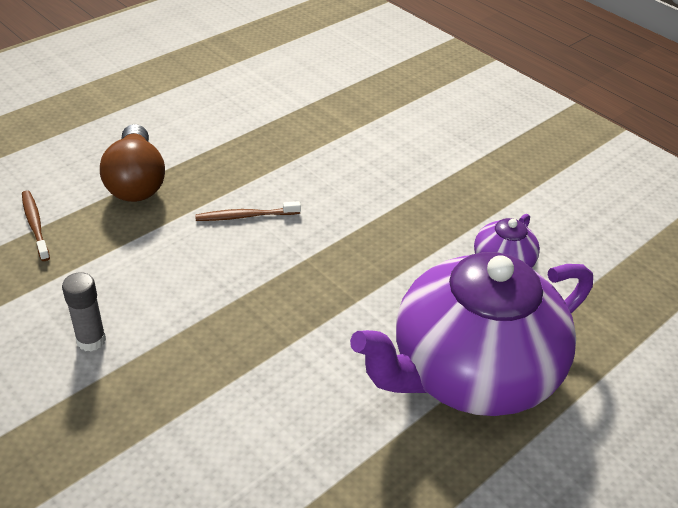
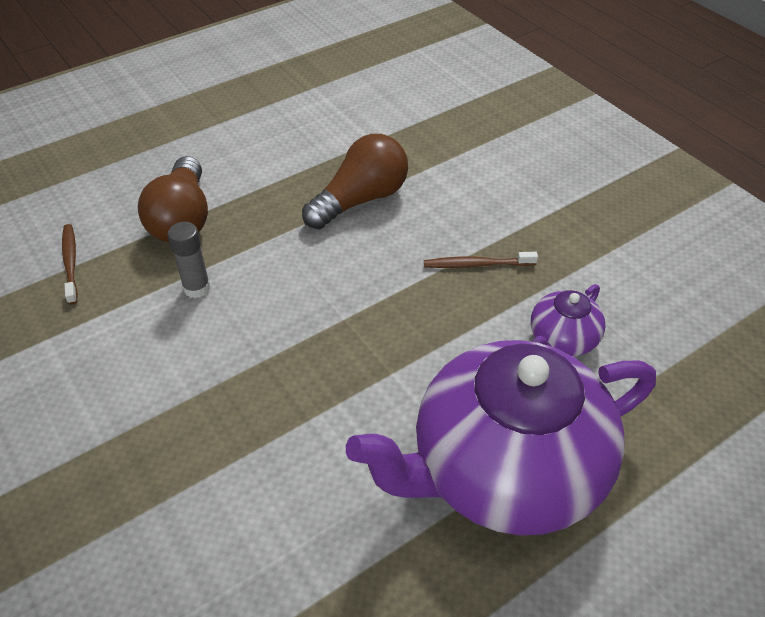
camera: 10 degrees right, 5 degrees up
grey glue stick [62,272,106,352] -> grey glue stick moved to [168,222,210,298]
brown toothbrush [195,201,301,221] -> brown toothbrush moved to [424,252,538,268]
none -> brown light bulb [302,134,408,229]

